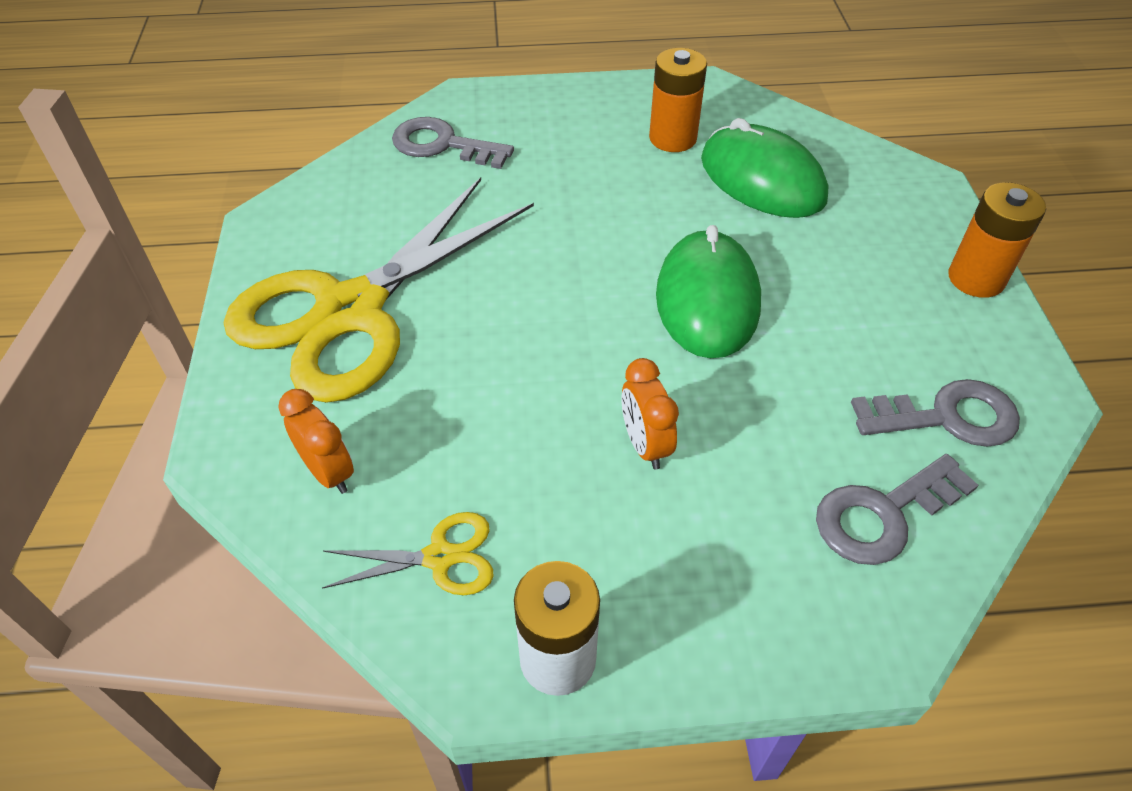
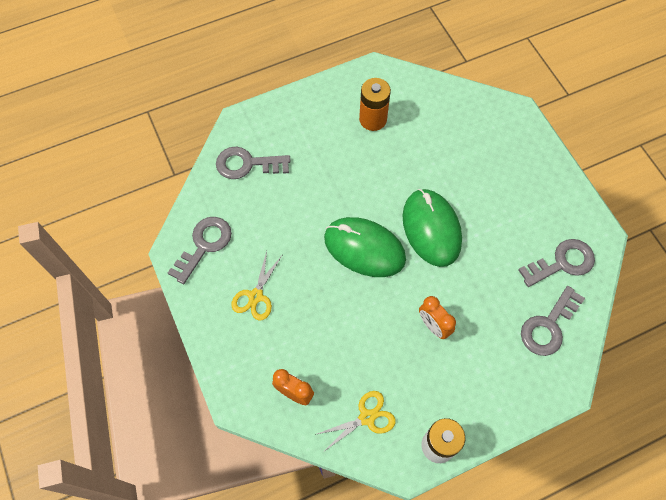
camera: 20 degrees left, 15 degrees up
yellow scissors [224,177,534,403] -> yellow scissors [231,251,282,321], size x0.40
green mouse [701,118,829,218] -> green mouse moved to [324,217,406,277]
orange battery [948,182,1046,298] -> none
none -> grey key [168,217,232,284]

